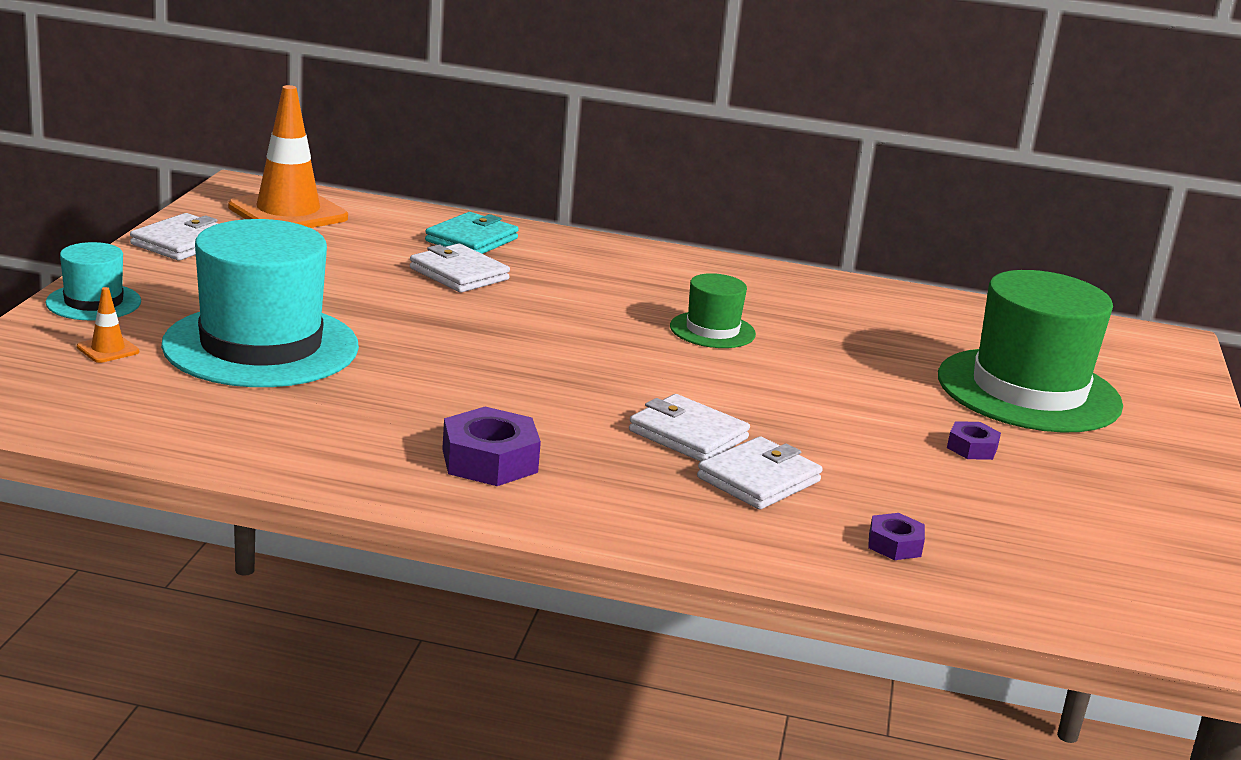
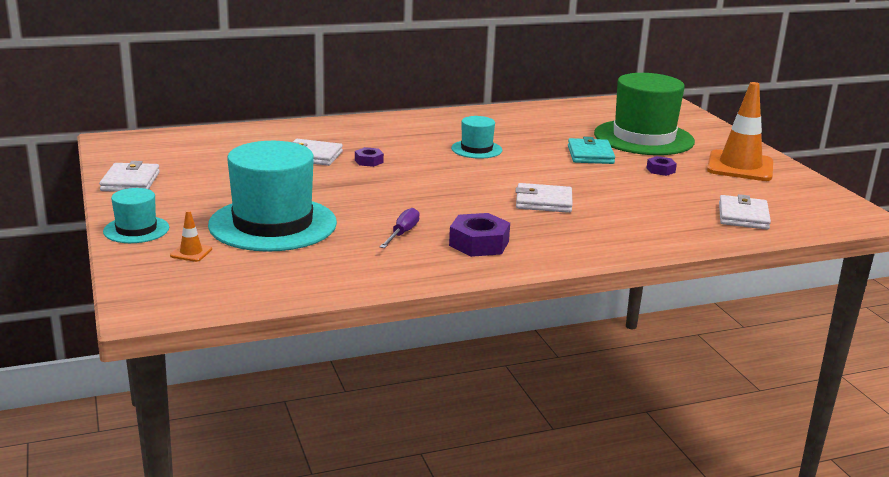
camera: 30 degrees left, 0 degrees up
orange traffic cone [228,85,348,228] -> orange traffic cone moved to [707,82,773,181]
turquoise wallet [425,212,519,254] -> turquoise wallet moved to [568,137,615,164]
green hat [670,273,756,348] -> turquoise hat [451,116,502,159]
white wallet [697,436,823,509] -> white wallet moved to [719,194,771,230]
purple nut [868,513,925,560] -> purple nut moved to [355,147,384,167]
none -> purple screwdriver [380,208,420,248]

